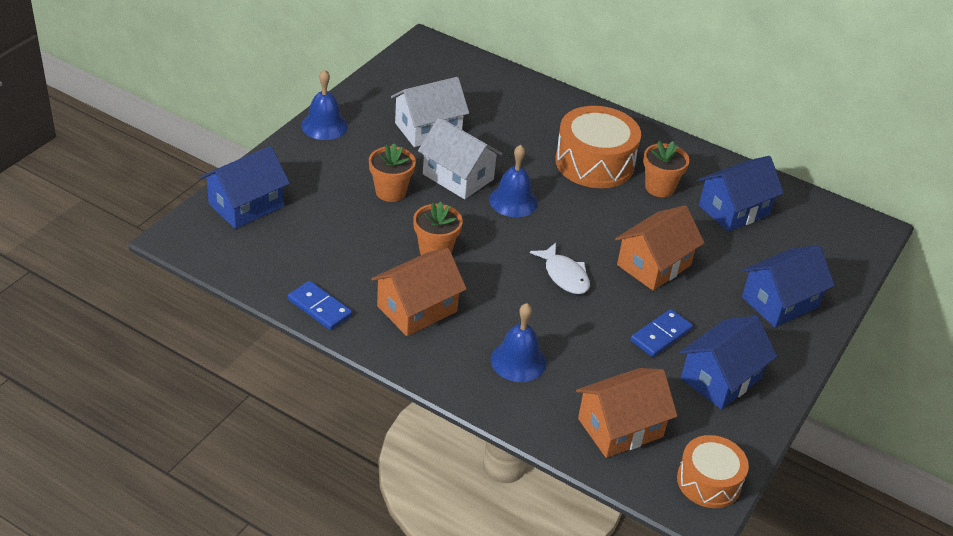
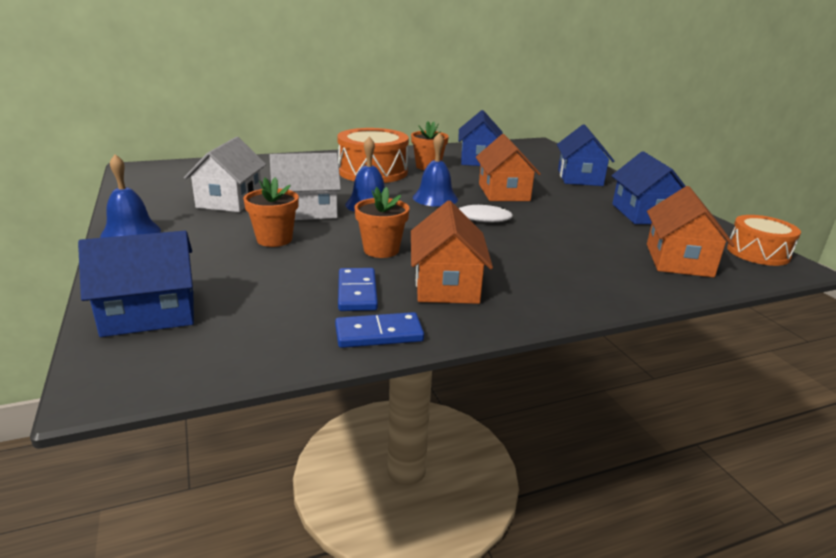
camera: 50 degrees left, 15 degrees down
blue house [200,146,290,229] -> blue house turned 75 degrees clockwise [78,231,194,337]
blue bell [491,303,546,382] -> blue bell moved to [413,133,458,207]
blue domino [630,309,693,357] -> blue domino moved to [338,268,378,311]

